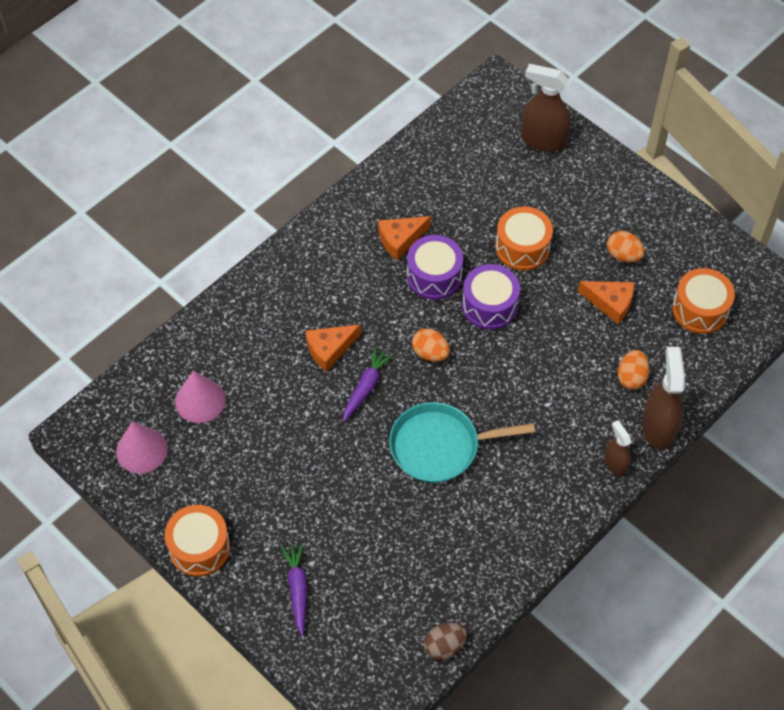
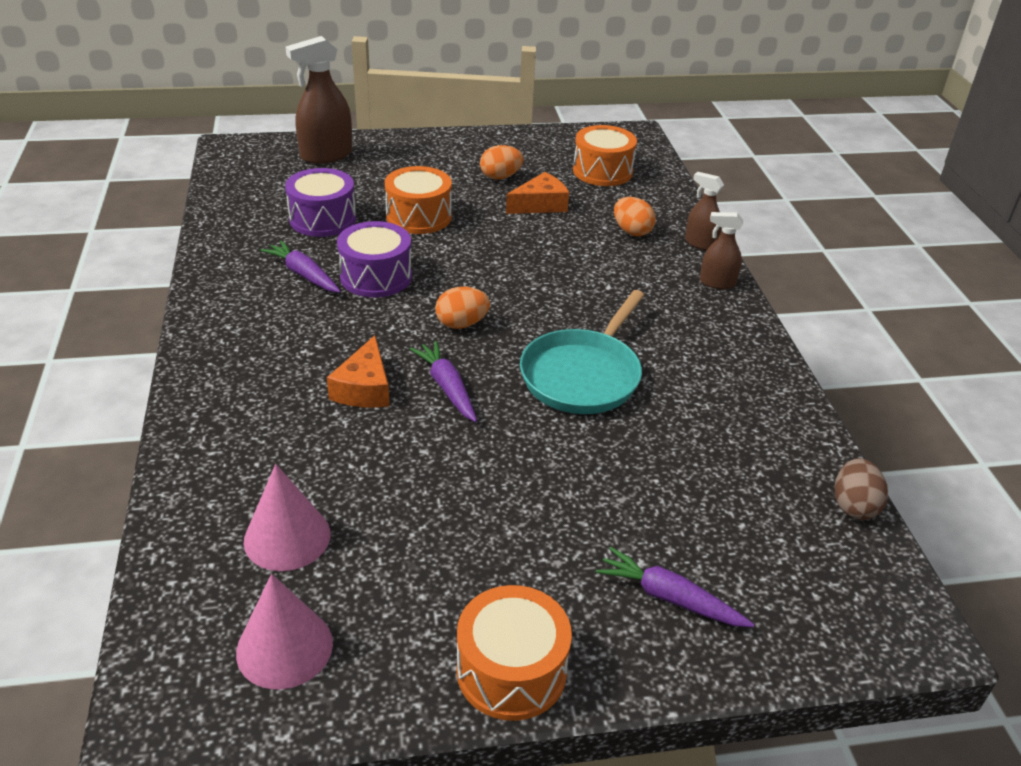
camera: 55 degrees left, 20 degrees down
orange cheese [378,216,431,260] -> purple carrot [260,240,341,293]
purple drum [462,264,520,330] -> purple drum moved to [285,168,356,237]
brown spray bottle [642,347,685,450] -> brown spray bottle [685,172,724,250], size x0.57

